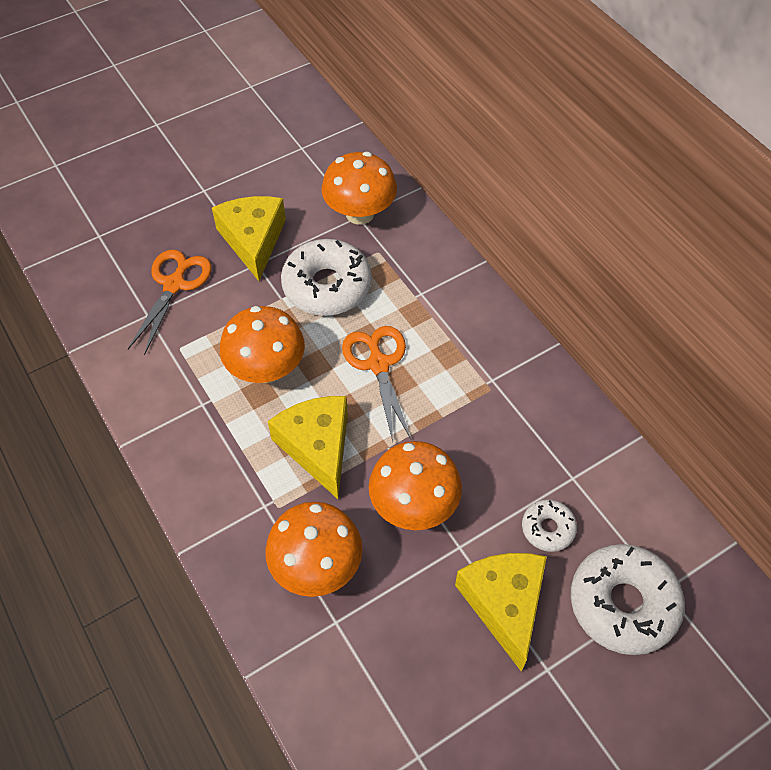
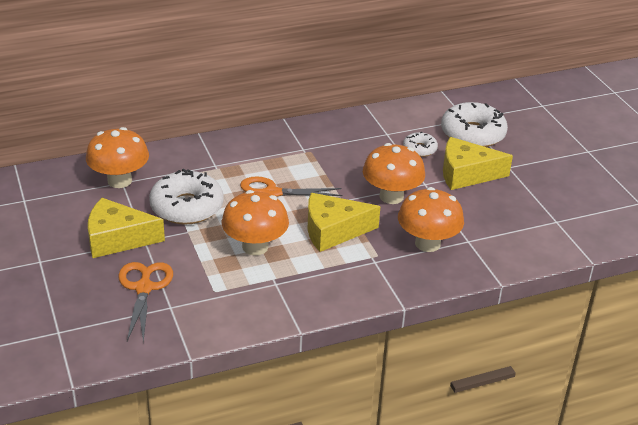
camera: 80 degrees left, 20 degrees down
orange scissors [128,250,212,355] -> orange scissors turned 60 degrees clockwise [118,262,173,342]

